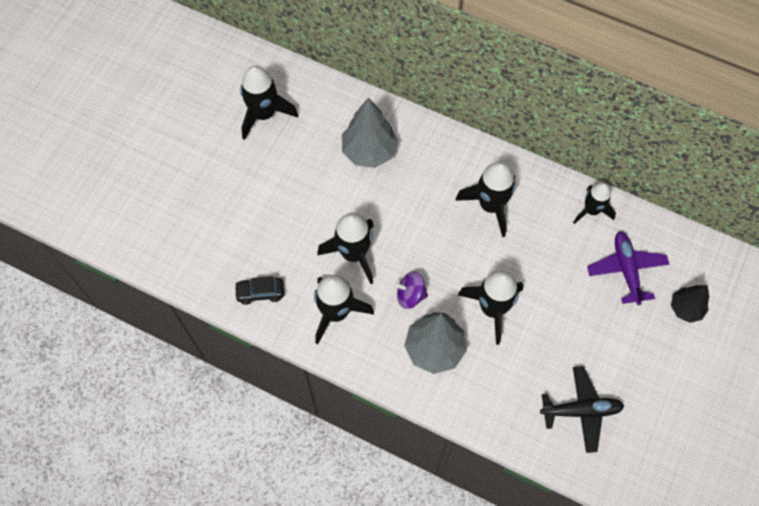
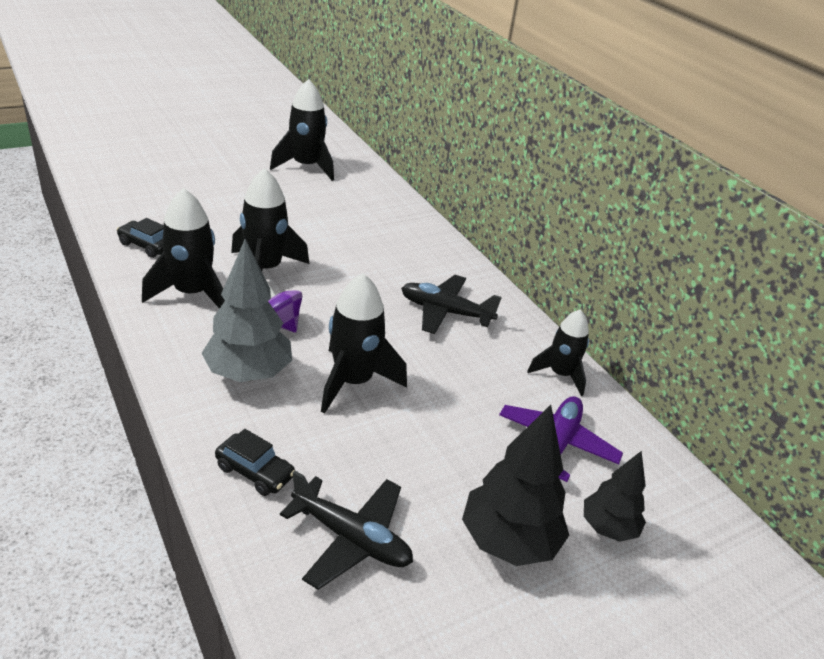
camera: 30 degrees right, 30 degrees down
grey tree [342,98,398,168] -> none
black rocket [455,162,516,237] -> black plane [401,275,502,334]
none -> black car [215,429,295,496]
none -> black tree [462,405,569,566]

